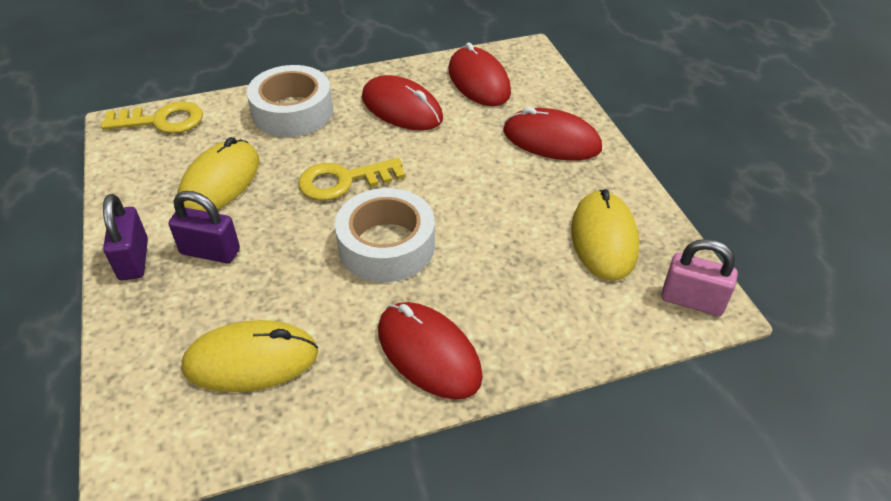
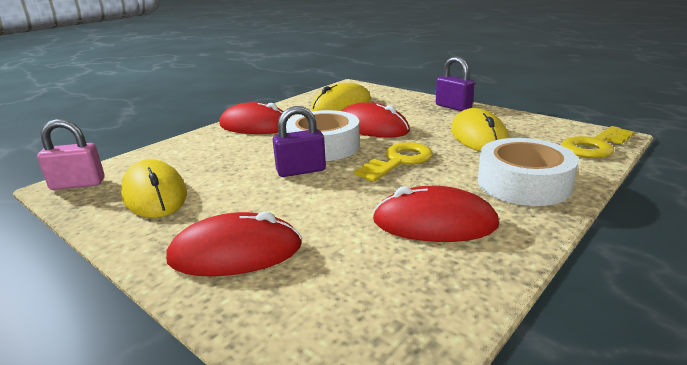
camera: 150 degrees right, 20 degrees down
purple padlock [169,191,240,263] -> purple padlock moved to [273,106,326,177]
red mouse [449,42,511,106] -> red mouse moved to [342,102,410,138]

